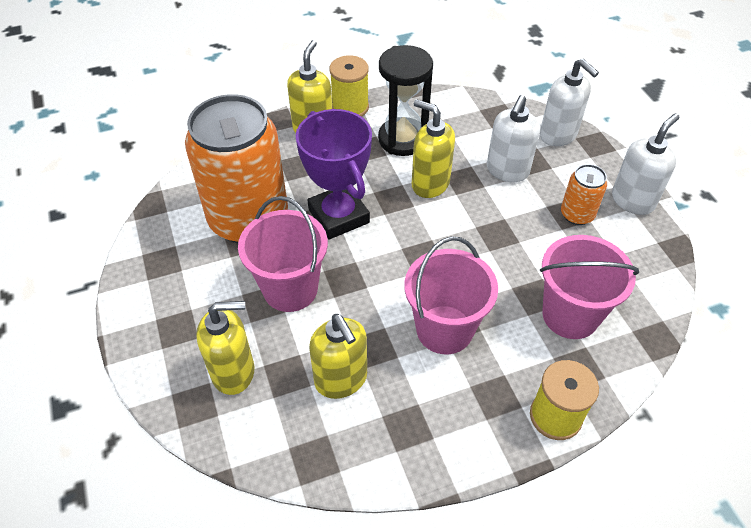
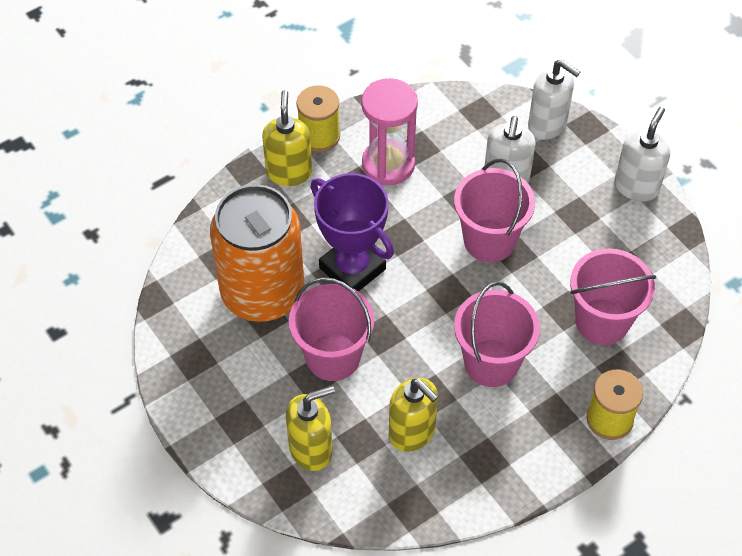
camera: 15 degrees left, 5 degrees up
black hourglass [378,45,433,156] -> pink hourglass [361,78,418,185]
yellow soap dispenser [412,99,455,198] -> none
orange can [561,164,607,225] -> none
none -> pink bucket [454,159,535,262]

